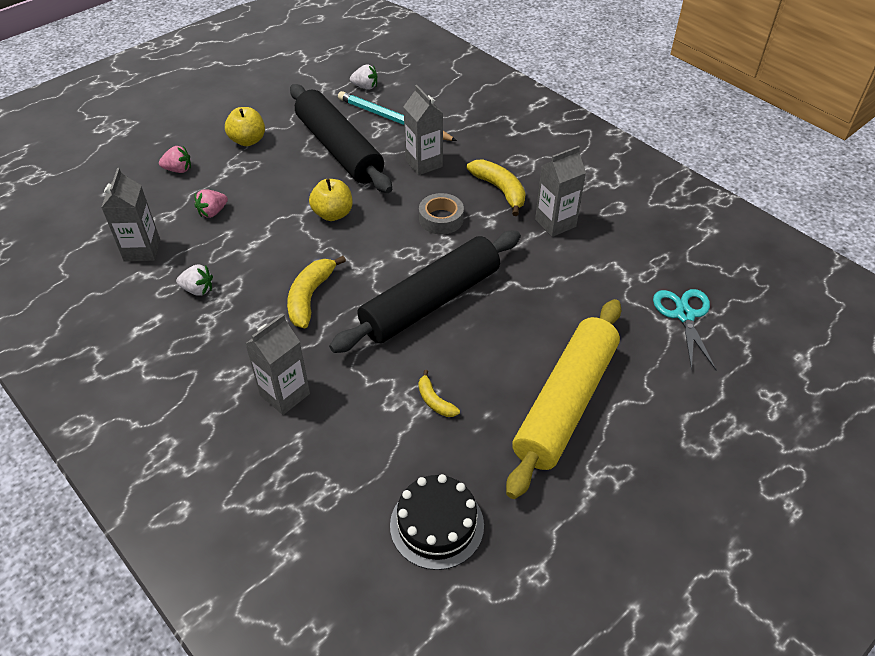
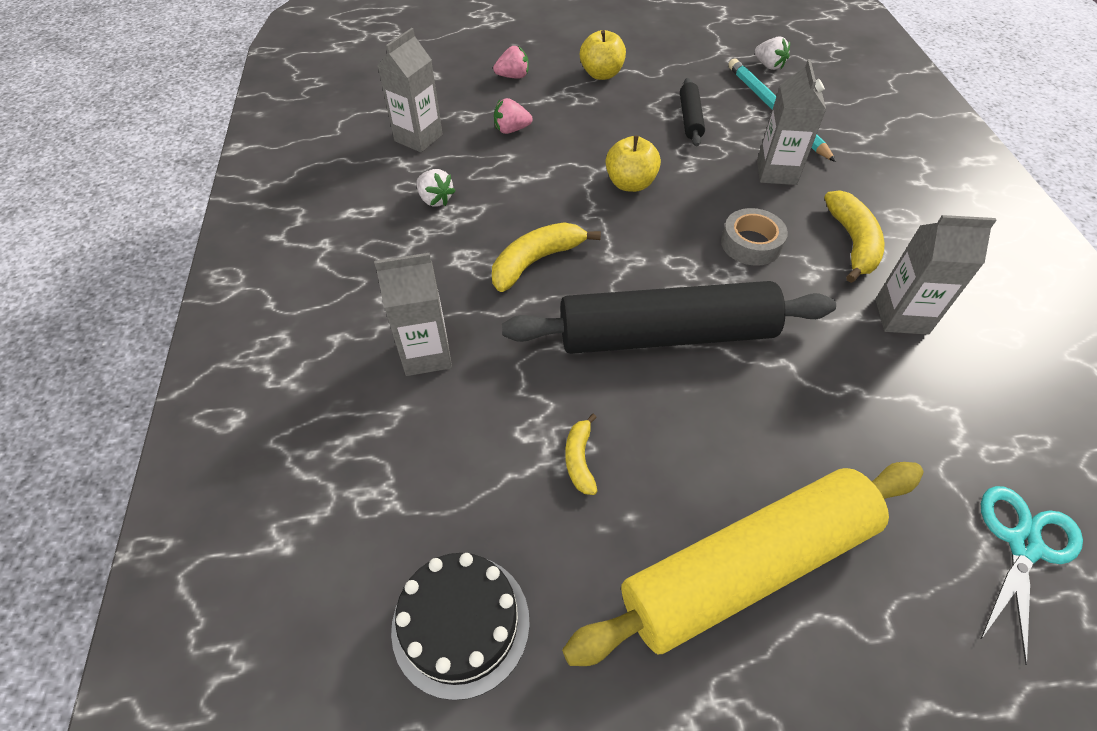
camera: 35 degrees right, 5 degrees up
pink strawberry [159,146,191,173] -> pink strawberry turned 45 degrees counterclockwise [493,46,529,79]
black rolling pin [290,84,392,193] -> black rolling pin [680,78,705,146], size x0.45

